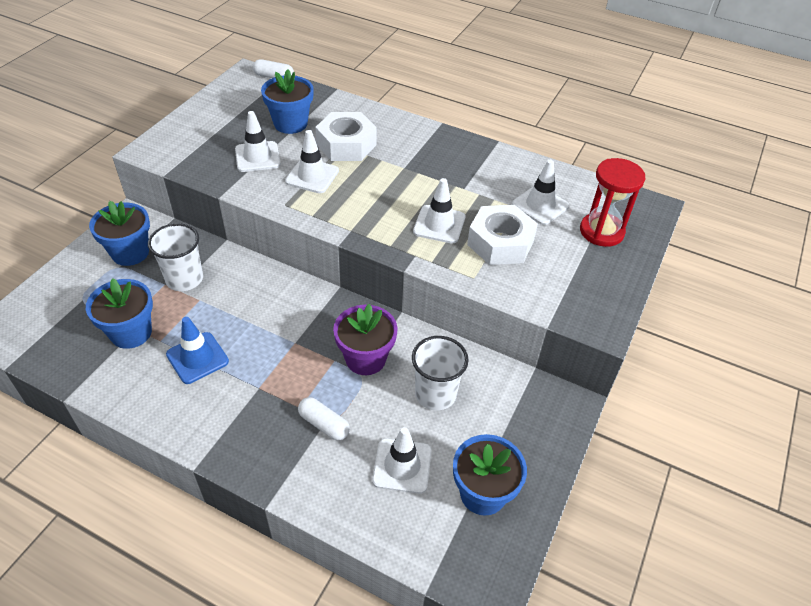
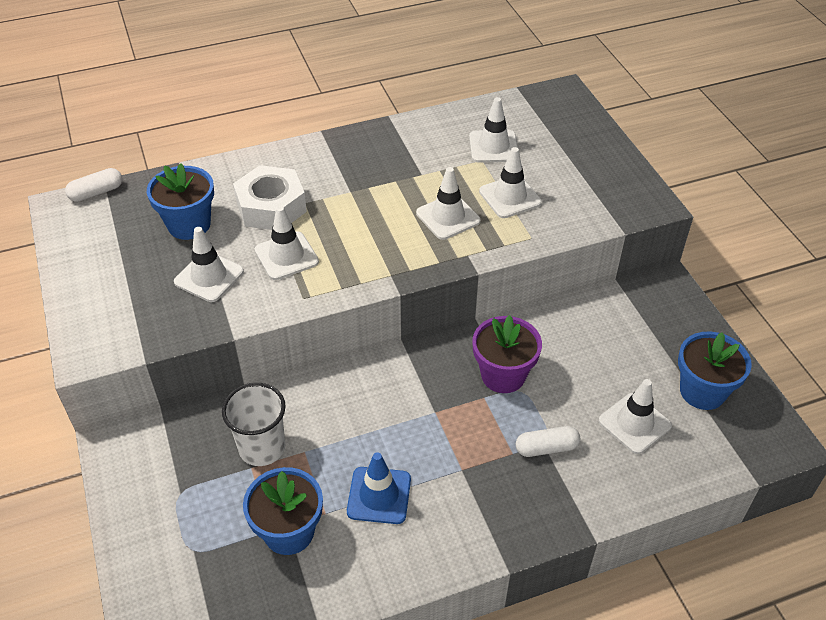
camera: 45 degrees left, 0 degrees up
blue flower pot [89,201,150,266] -> none
white cup [412,336,469,410] -> none
white nut [467,205,538,265] -> white traffic cone [479,147,542,218]
red hourglass [580,158,645,247] -> none

